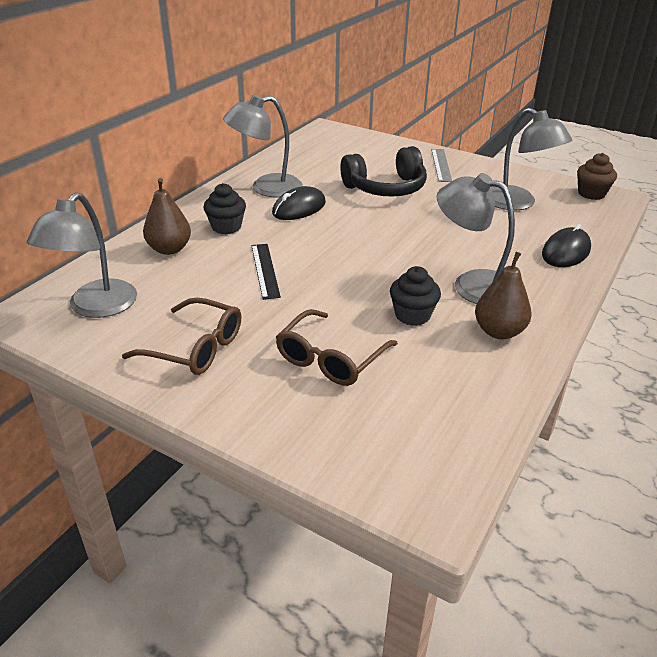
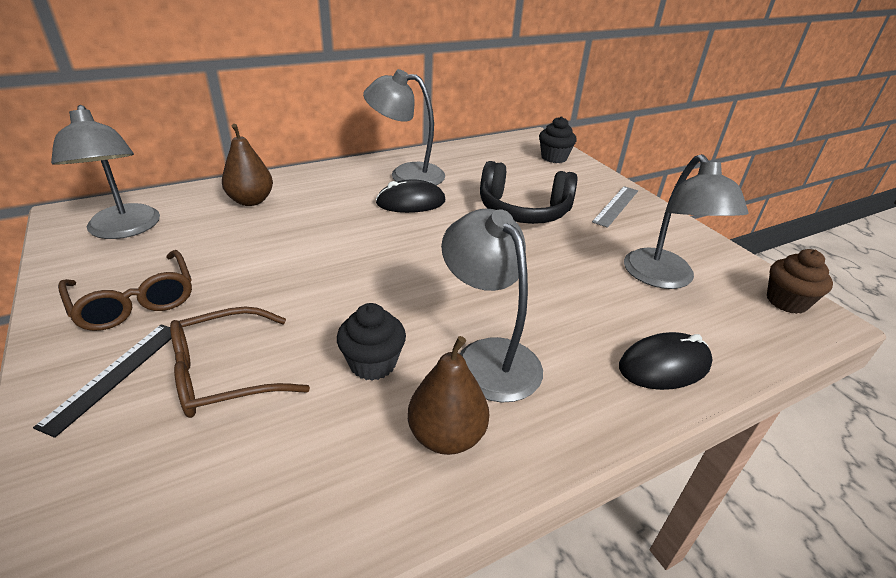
camera: 30 degrees right, 0 degrees up
grey lamp [27,192,137,318] -> grey lamp turned 75 degrees counterclockwise [51,105,160,239]
black cupcake [203,183,246,234] -> black cupcake moved to [539,116,577,163]
black ruler [251,244,281,300] -> black ruler moved to [33,324,171,438]

